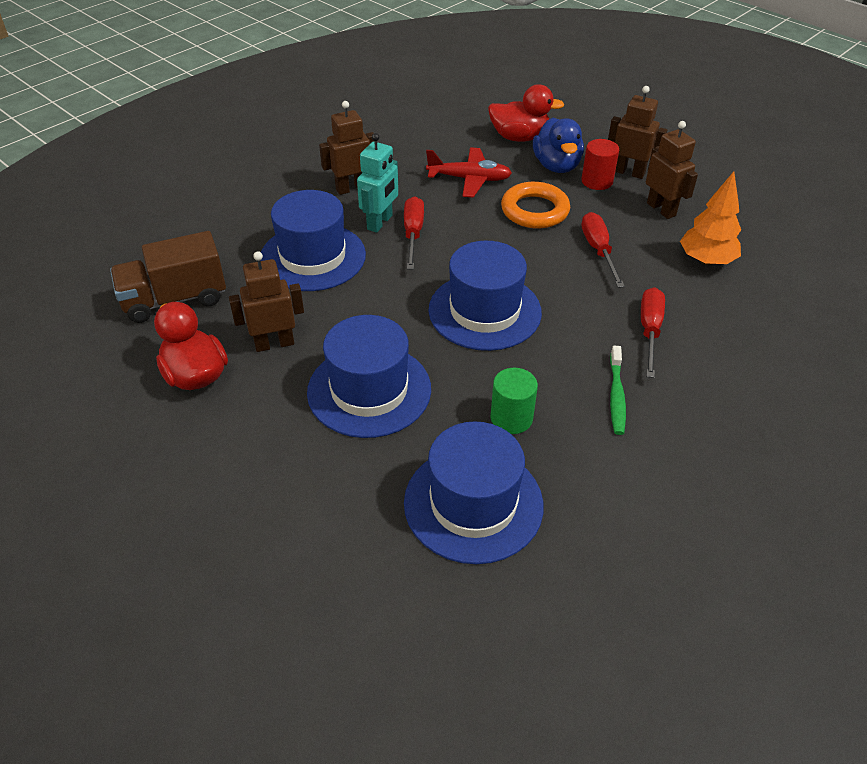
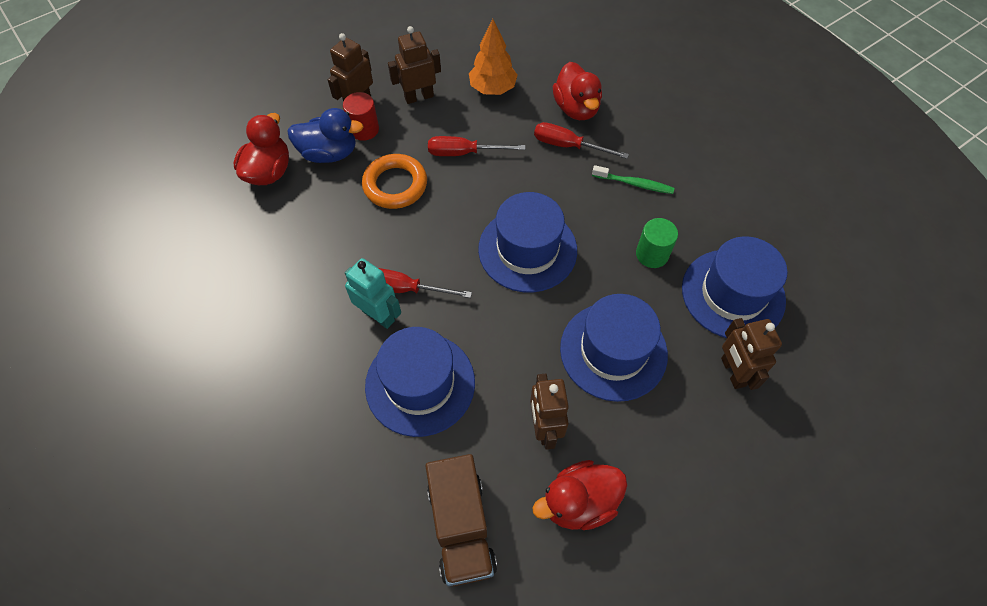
camera: 80 degrees left, 15 degrees up
brown robot [319,101,374,195] -> brown robot moved to [721,318,782,390]
red plane [426,147,512,198] -> none
none -> red duck [553,62,602,120]

